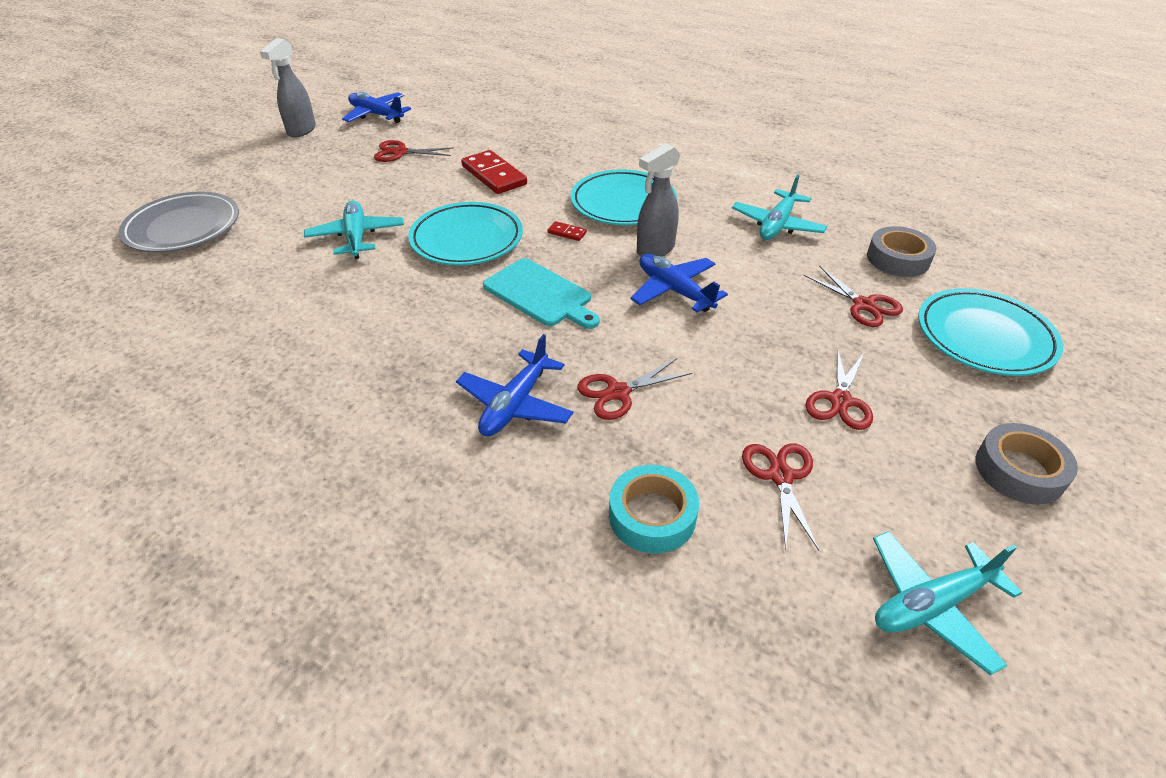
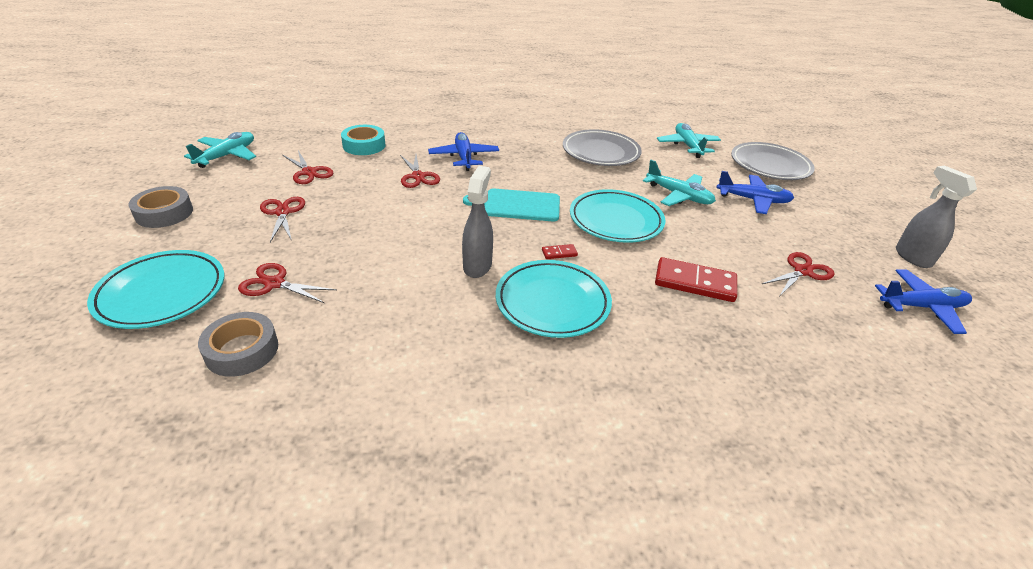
camera: 140 degrees right, 5 degrees down
red scissors [577,358,692,420] -> red scissors turned 135 degrees clockwise [400,155,440,188]
blue plane [630,254,728,313] -> blue plane moved to [716,171,794,214]
turquoise plane [732,174,827,240] -> turquoise plane moved to [657,123,721,158]
none -> grey plate [563,129,642,166]

